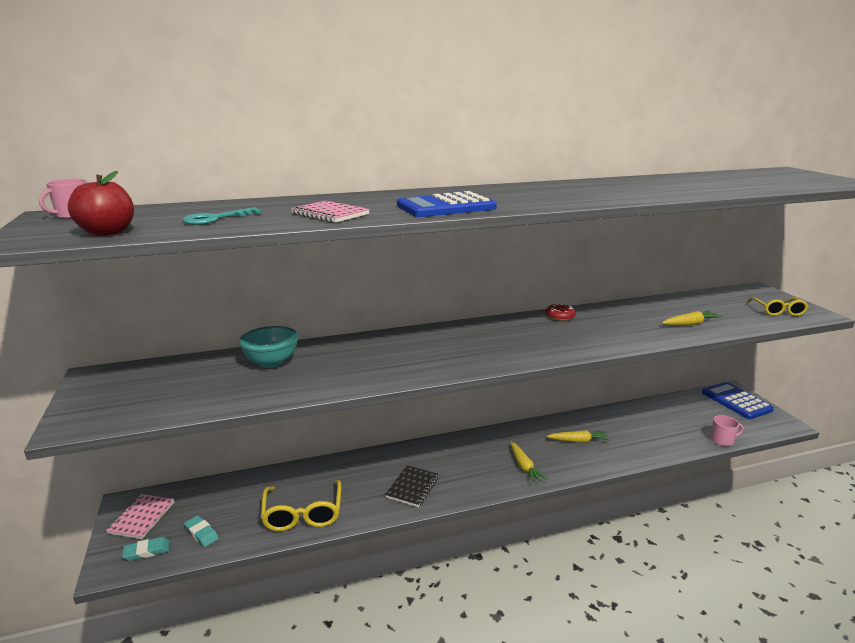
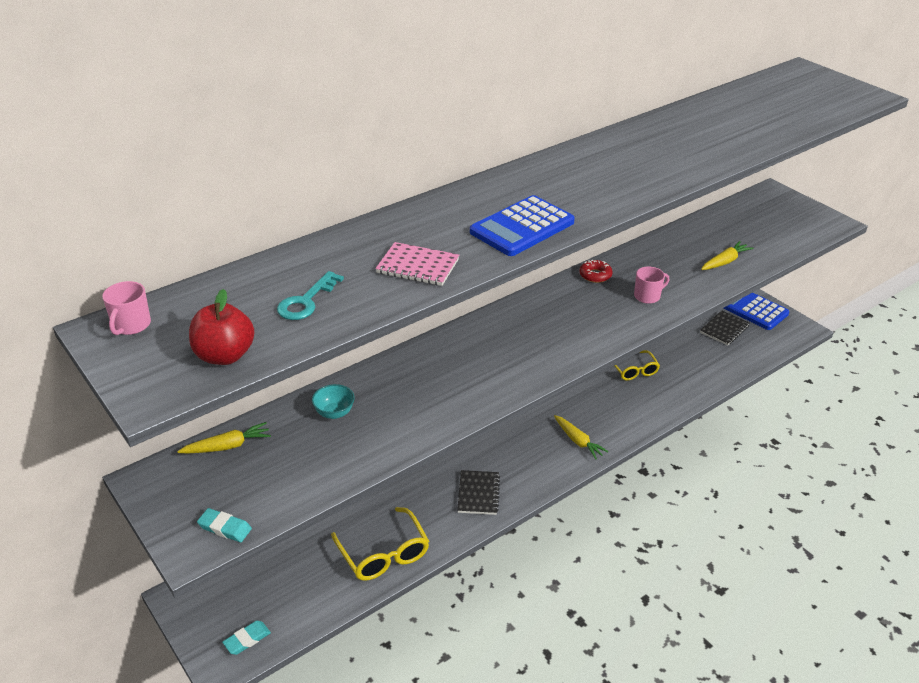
camera: 20 degrees left, 15 degrees up
pink notebook [106,494,175,539] -> none
turquoise eraser [184,515,219,547] -> turquoise eraser moved to [197,508,252,542]
turquoise bowl [239,326,299,368] -> turquoise bowl [312,384,355,419], size x0.65
yellow carrot [546,430,610,443] -> yellow carrot moved to [177,422,271,454]
pink mug [710,415,744,446] -> pink mug moved to [634,266,669,304]
yellow glasses [747,297,808,316] -> yellow glasses moved to [615,350,660,381]
none -> black notebook [700,310,750,345]

